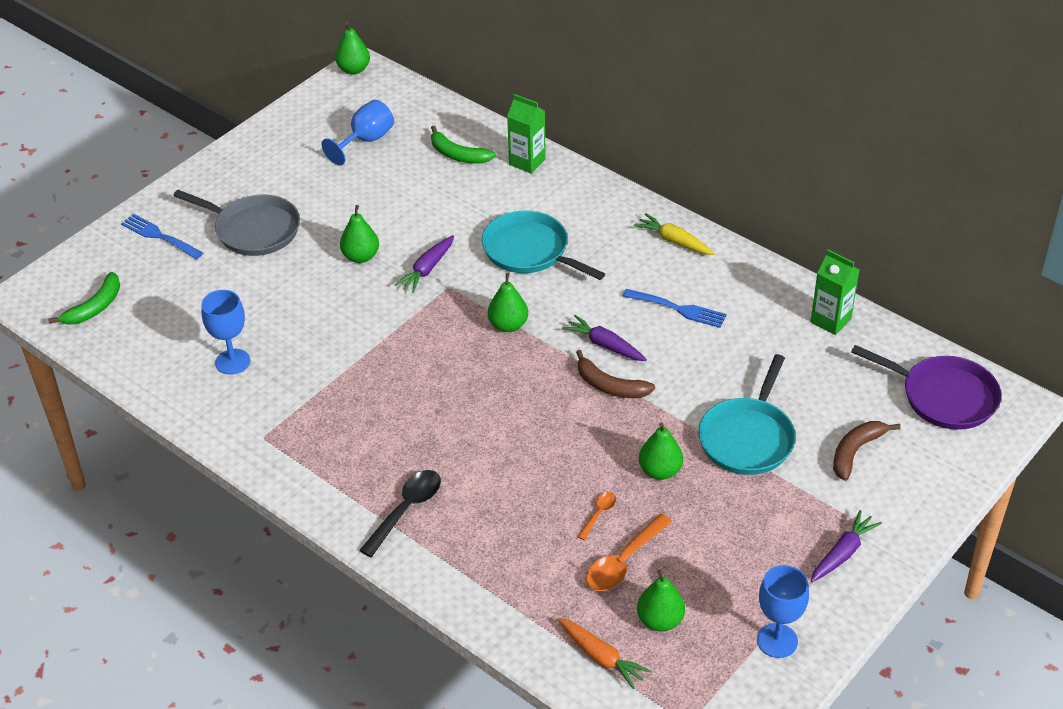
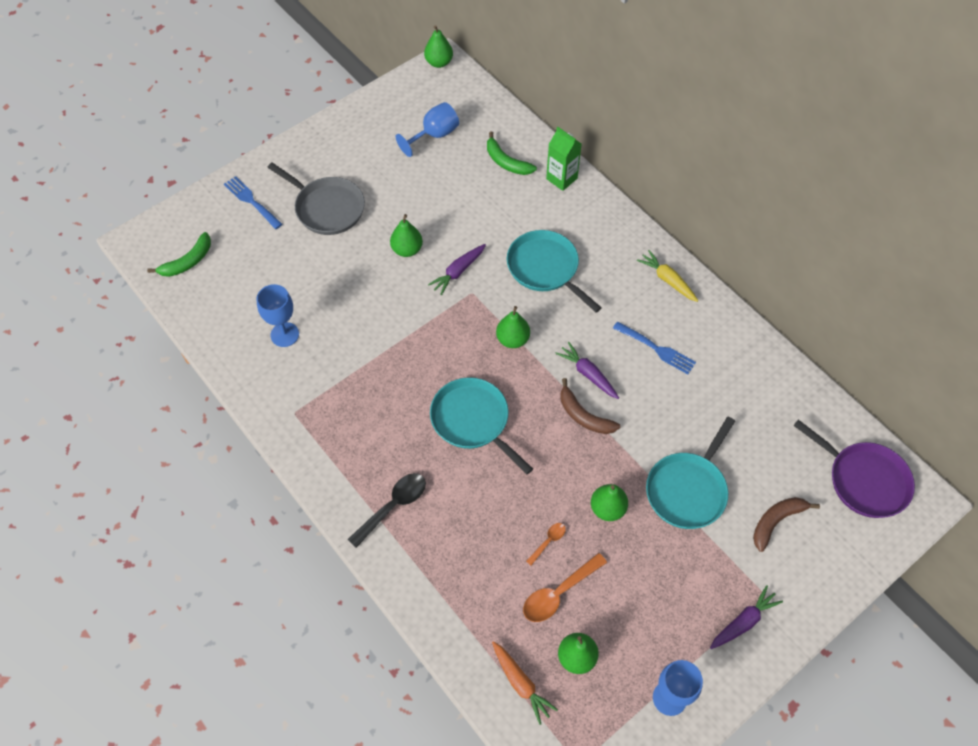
camera: 10 degrees right, 15 degrees up
green carton [811,250,859,335] -> none
none -> turquoise pan [430,377,533,474]

